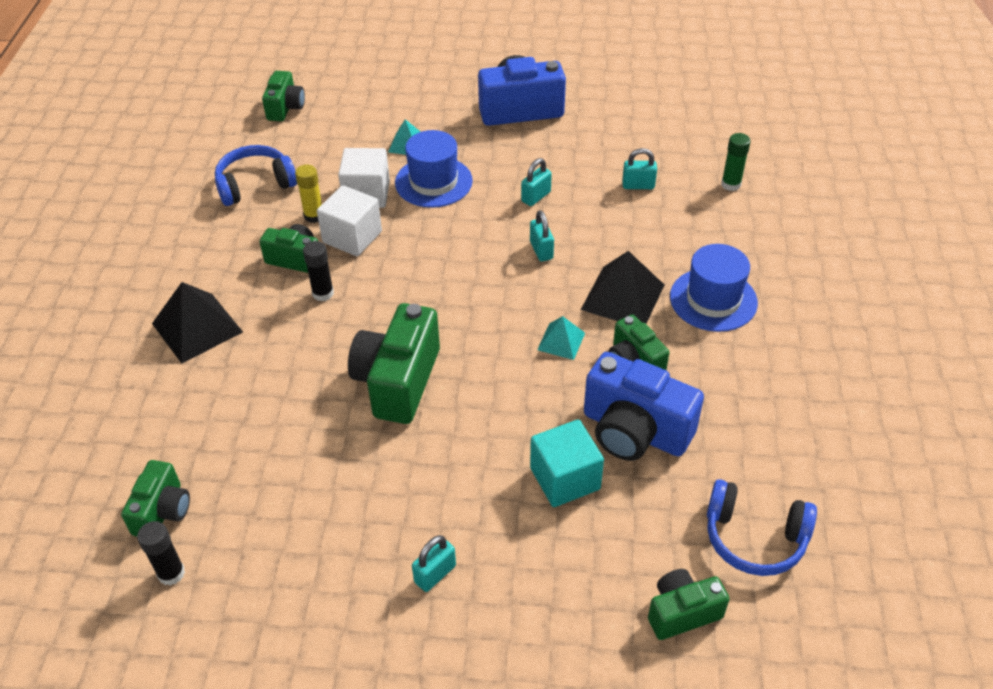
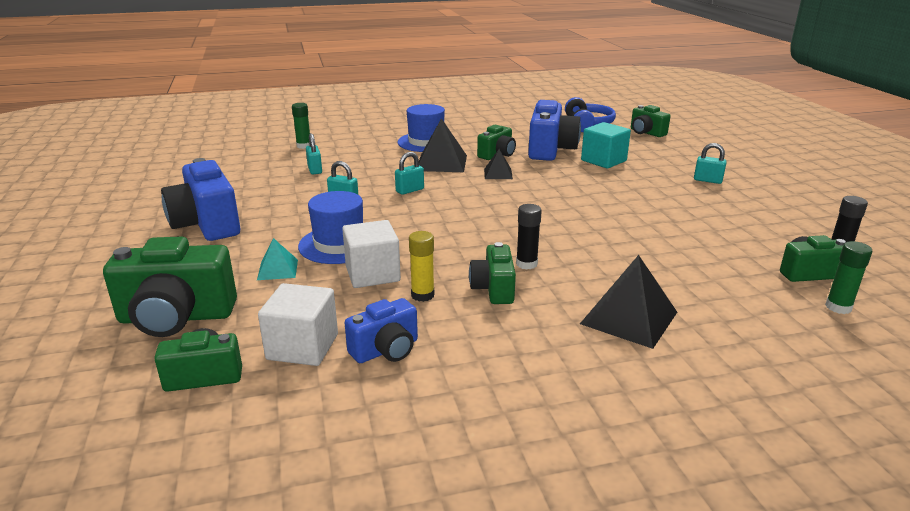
camera: 110 degrees left, 20 degrees down
blue headphones [215,145,297,206] -> blue camera [344,298,418,363]
white cube [317,185,382,256] -> white cube moved to [258,283,338,366]
green camera [348,303,440,424] -> green camera moved to [103,236,237,337]
turquoise pyramid [537,316,585,360] -> black pyramid [484,149,513,179]
none -> green glue stick [825,241,872,314]

